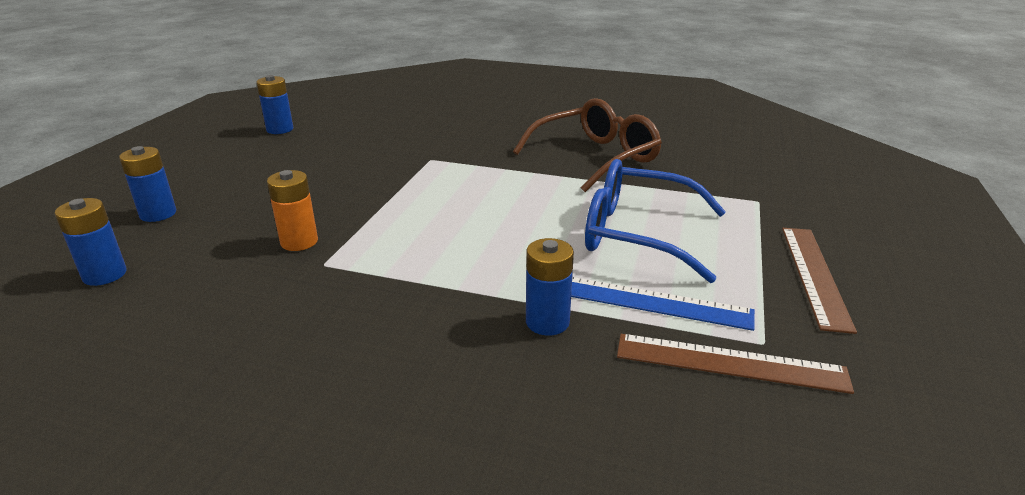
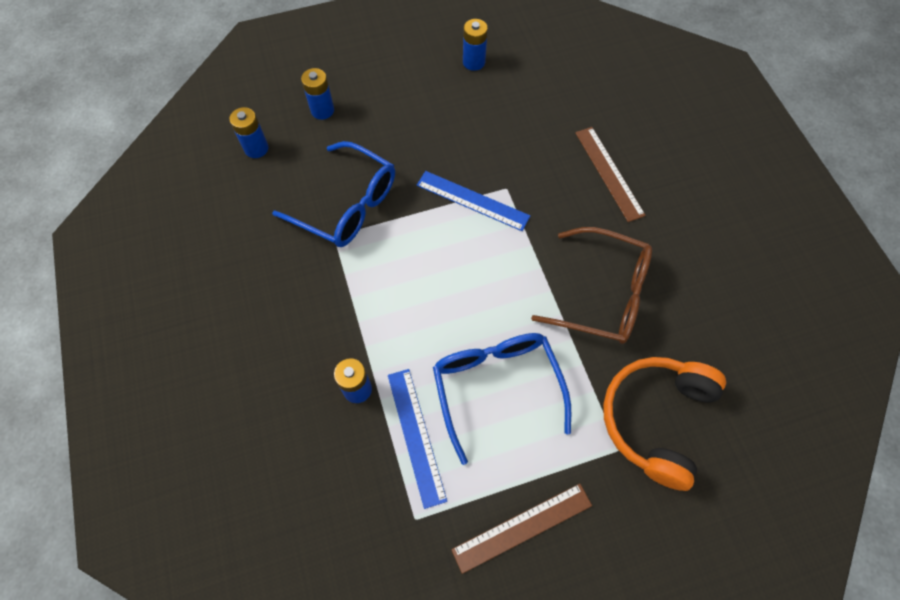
camera: 55 degrees right, 35 degrees up
orange battery [267,170,318,251] -> blue glasses [272,141,395,247]
brown ruler [617,334,854,394] -> brown ruler moved to [575,127,646,222]
none -> blue ruler [417,171,530,231]
none -> orange headphones [603,357,726,491]

